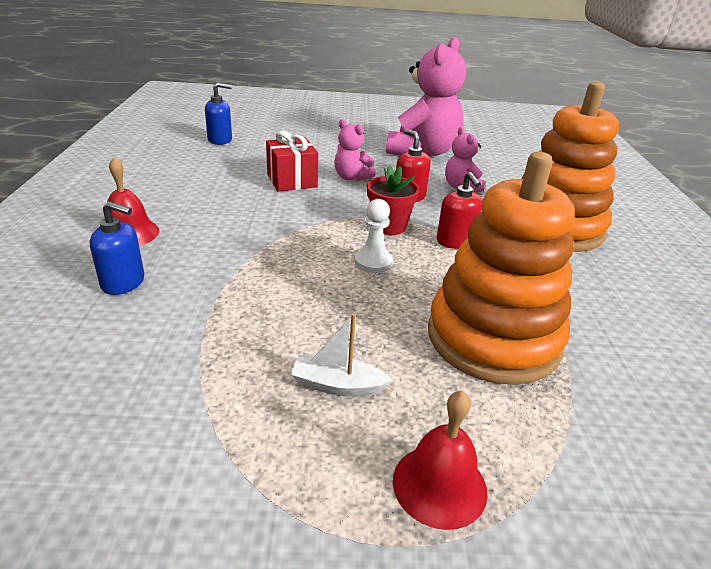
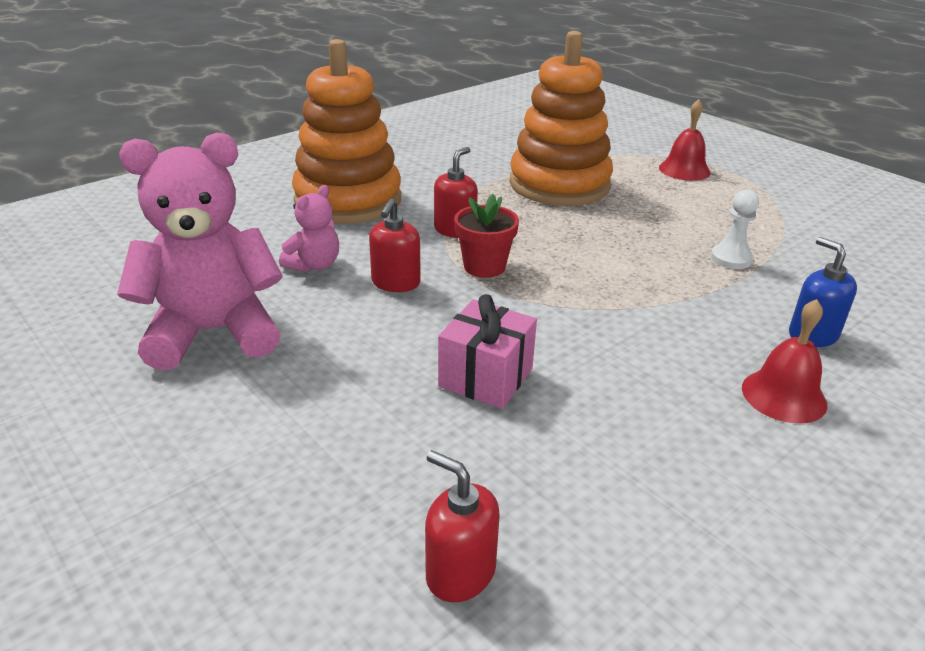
camera: 130 degrees left, 0 degrees up
blue soap dispenser [205,83,232,145] -> red soap dispenser [425,450,500,602]
red gift [266,131,318,192] -> pink gift [438,294,537,409]
white boat [290,313,392,397] -> none
pink teddy bear [334,119,376,181] -> none
white pawn [355,199,393,273] -> white pawn moved to [711,190,759,269]

